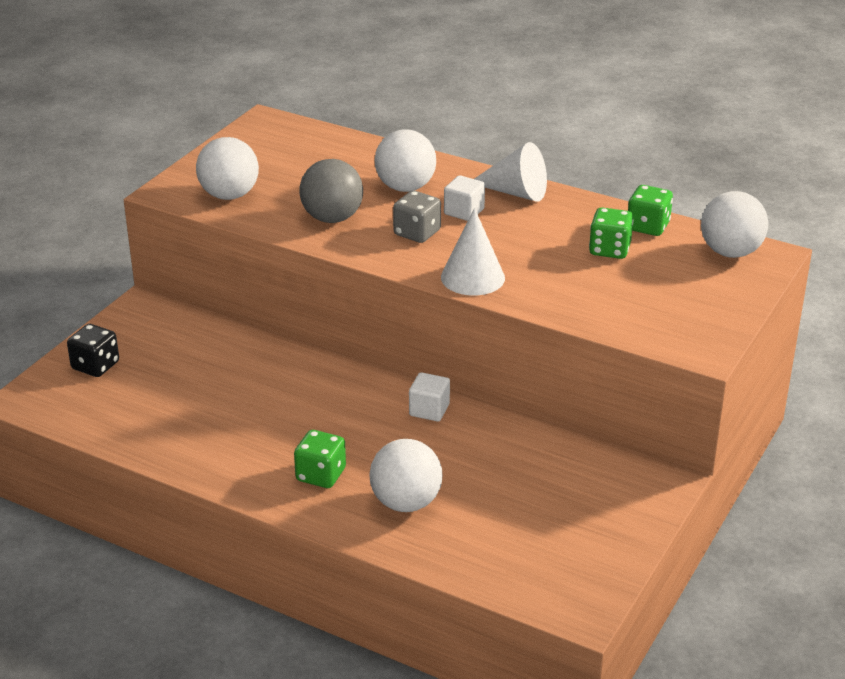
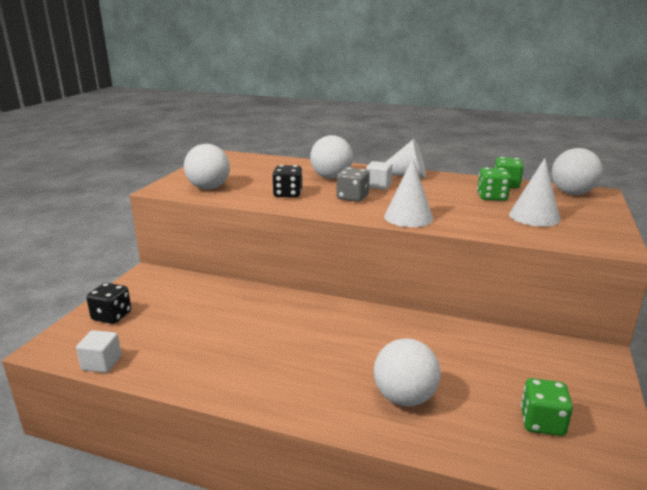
camera: 10 degrees left, 10 degrees down
green dice [294,430,346,488] -> green dice moved to [521,378,573,436]
grey ball [299,159,363,223] -> black dice [272,165,302,198]
white cube [409,372,450,422] -> white cube moved to [76,330,122,373]
none -> white cone [509,158,561,227]

